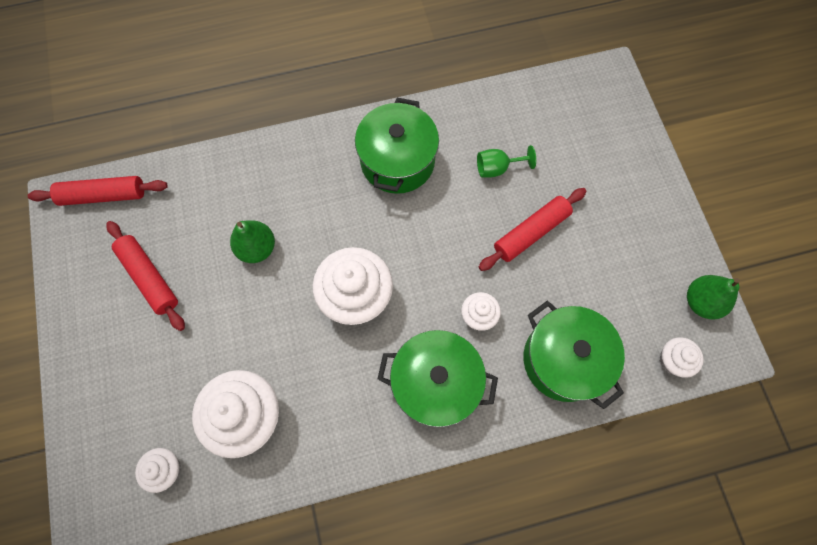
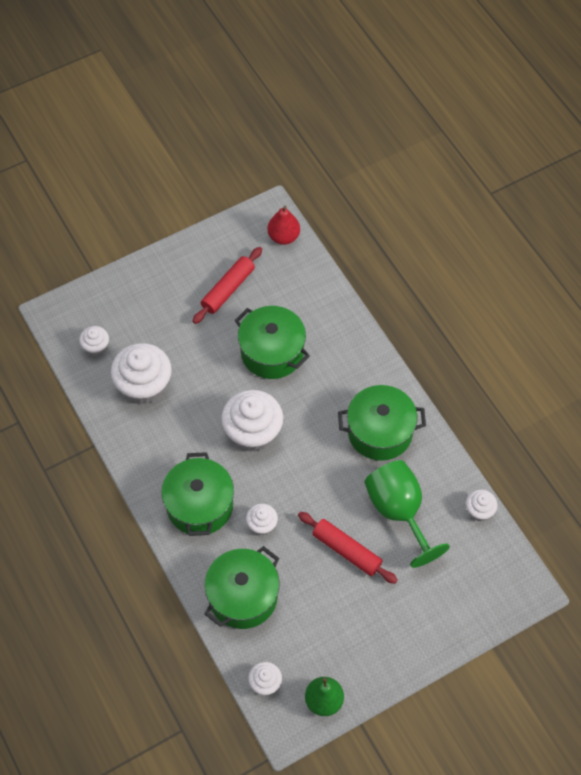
camera: 75 degrees right, 10 degrees down
red rolling pin [28,176,168,206] -> red pear [268,206,300,245]
green pear [230,220,275,263] -> green pot [235,306,310,379]
green goblet [477,145,536,177] -> green goblet [364,460,450,568], size x2.04
none -> white cupcake [466,490,498,521]

